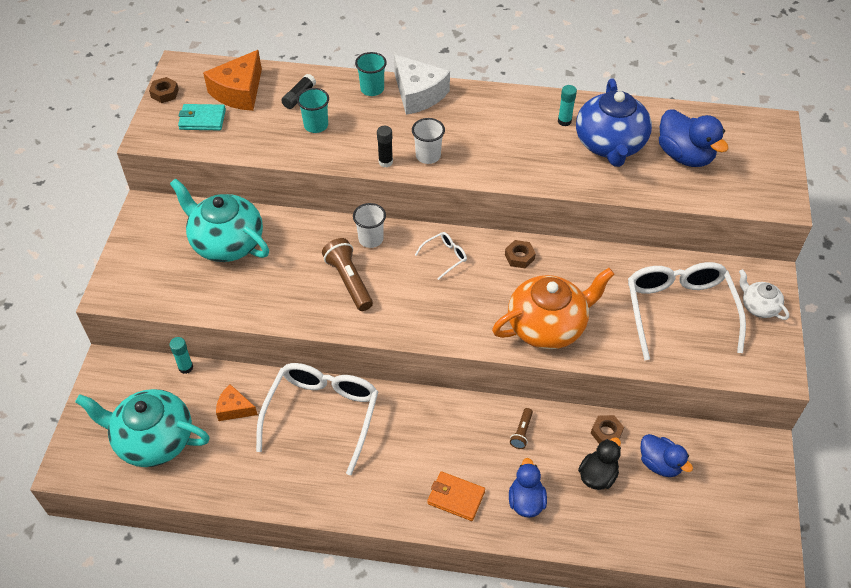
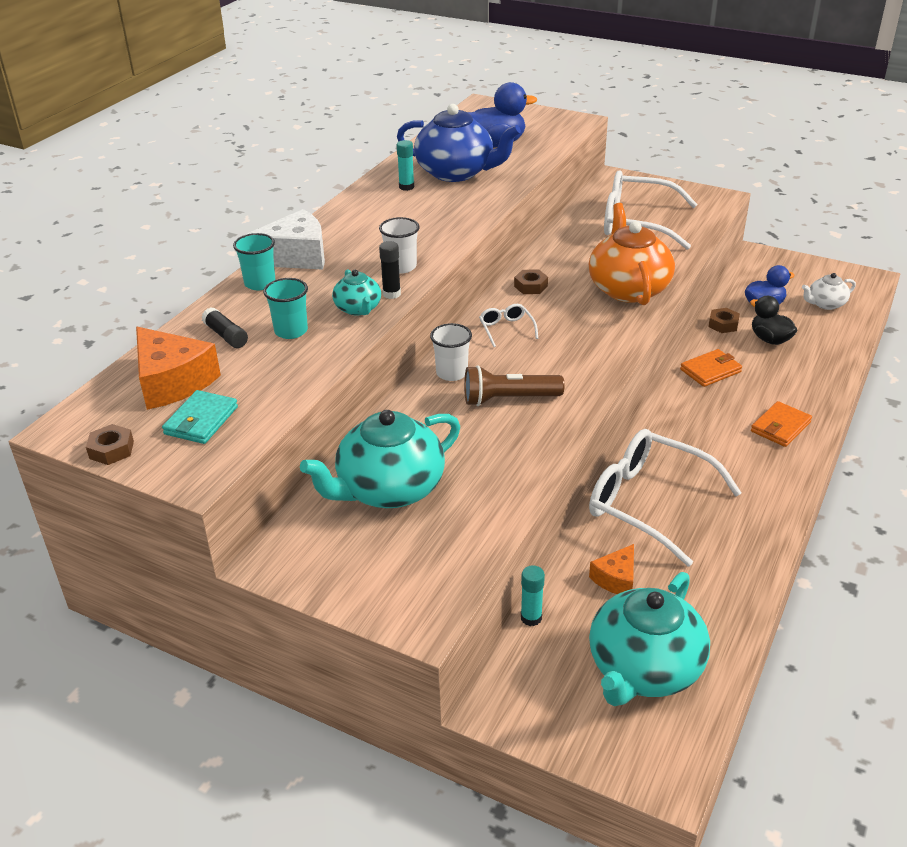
camera: 70 degrees left, 15 degrees down
blue duck [509,458,547,518] -> none
brown flashlight [510,408,533,449] -> orange wallet [680,349,742,387]
white teapot [739,269,789,320] -> white teapot moved to [802,273,856,310]
none -> turquoise teapot [332,269,381,316]

